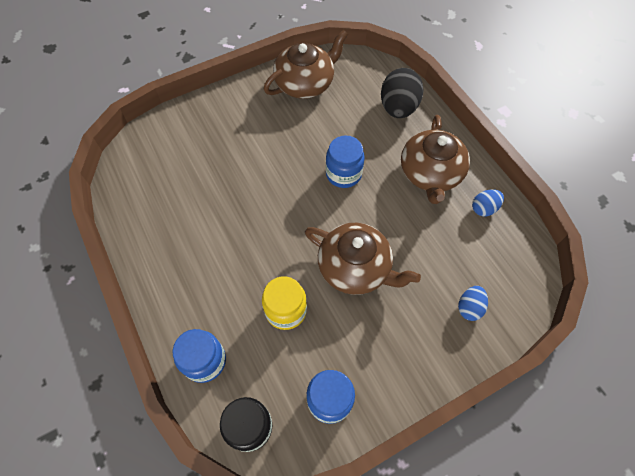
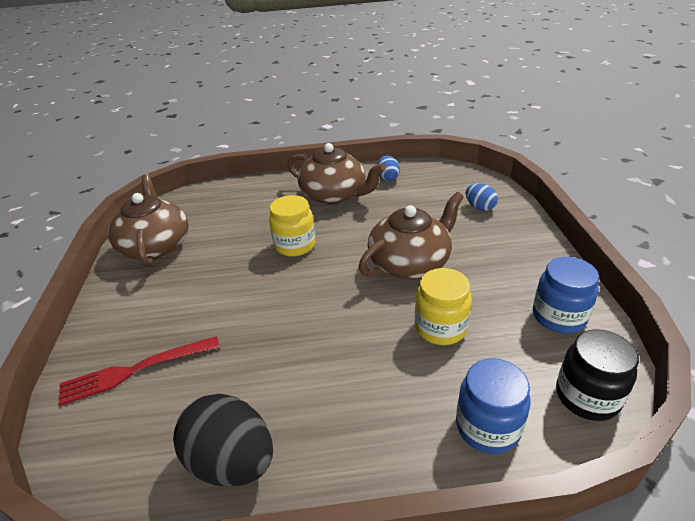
camera: 65 degrees left, 25 degrees down
blue jar [326,135,365,188] -> yellow jar [269,195,316,257]
black egg [381,68,423,118] -> black egg moved to [173,394,273,487]
none -> red fork [58,336,220,406]

